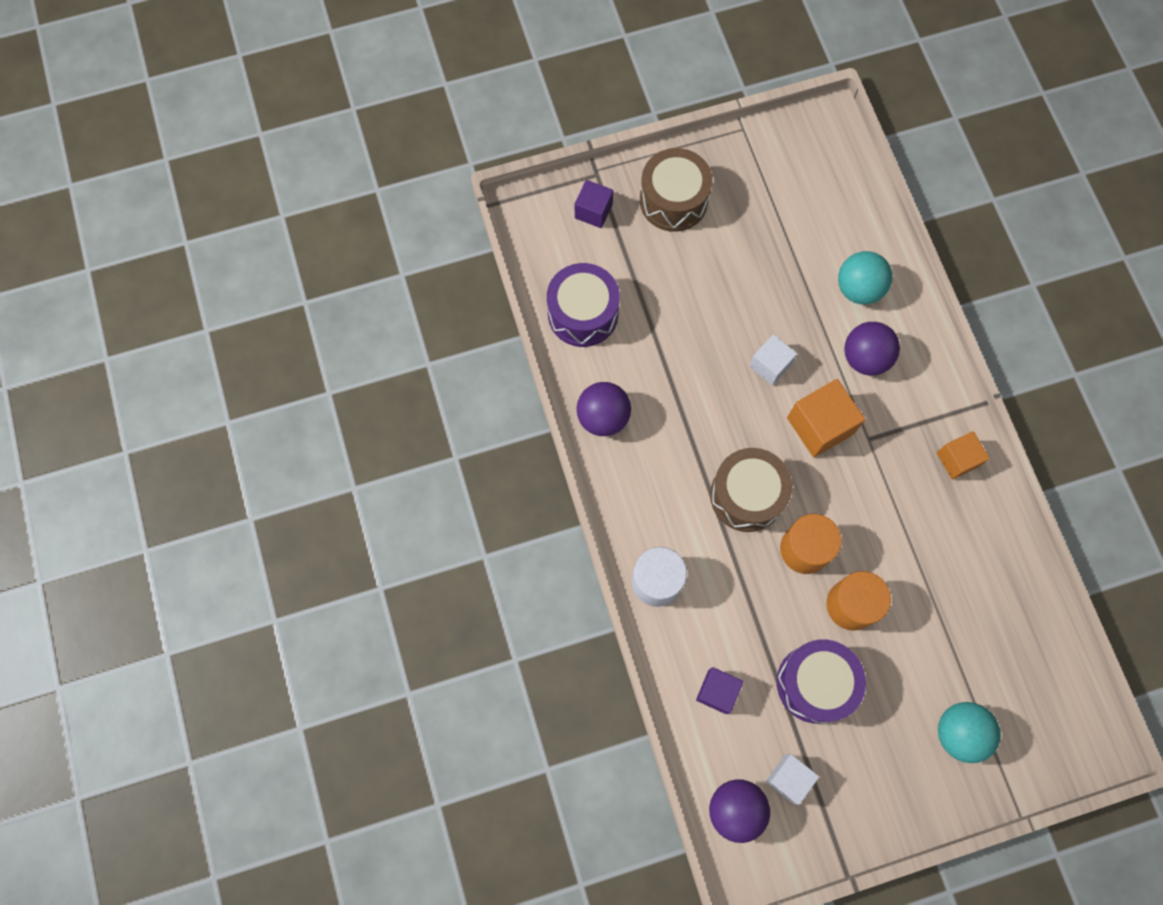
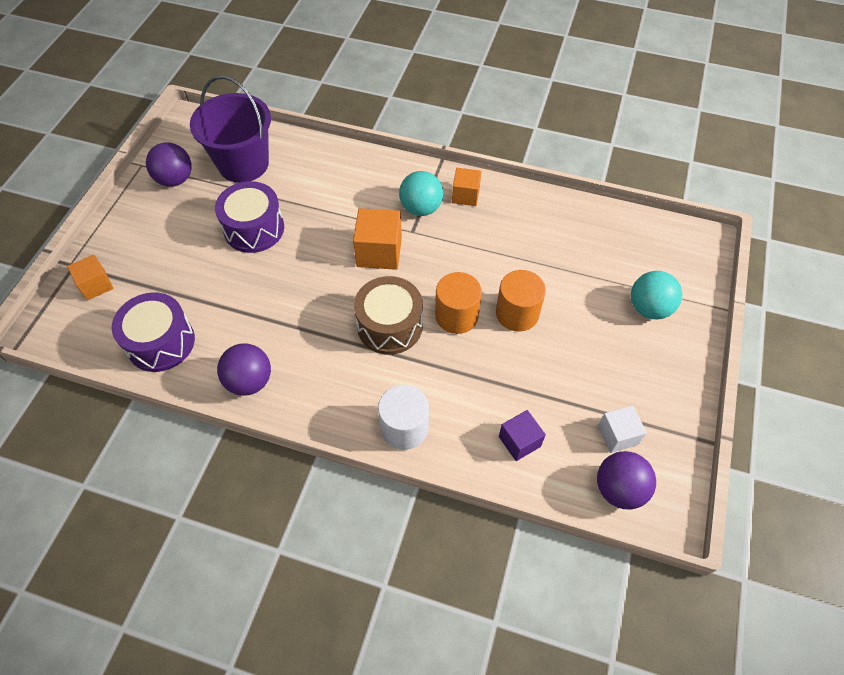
camera: 55 degrees left, 15 degrees down
purple cube [575,180,613,228] -> orange cube [67,255,113,300]
brown drum [640,148,713,232] -> none
white cube [749,334,797,385] -> none
purple drum [777,640,866,724] -> purple drum moved to [215,181,284,253]
turquoise ball [838,251,892,305] -> turquoise ball moved to [399,171,443,216]
purple ball [844,322,900,376] -> purple ball moved to [146,142,192,187]
none -> purple bucket [190,75,271,183]

